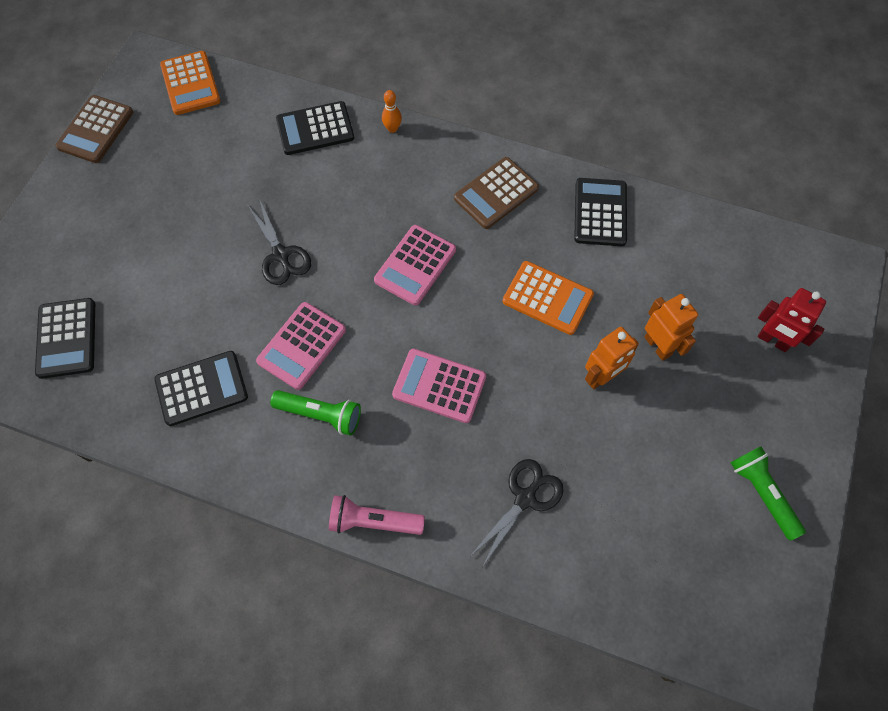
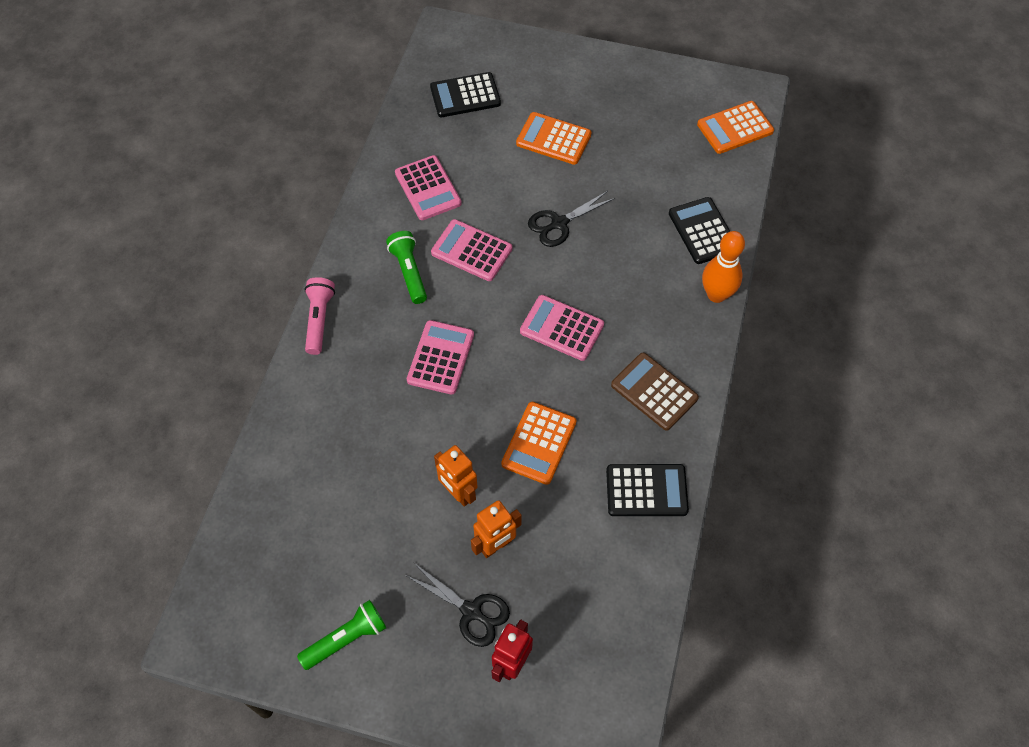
camera: 85 degrees right, 5 degrees down
brown calculator [56,95,133,163] -> none
black calculator [154,351,248,426] -> pink calculator [395,155,462,220]
green flashlight [270,390,361,436] -> green flashlight turned 150 degrees clockwise [386,231,427,304]
orange bowling pin [382,90,402,133] -> orange bowling pin [702,231,745,303], size x1.92
black scissors [470,459,564,567] -> black scissors moved to [405,563,510,647]
none -> orange calculator [516,112,591,165]

